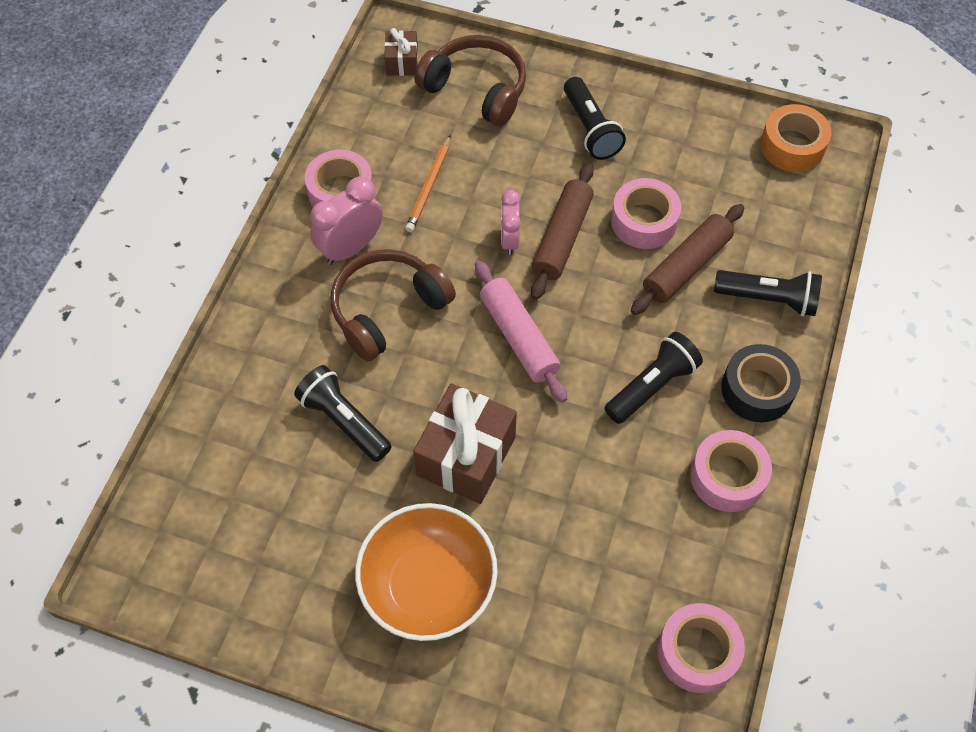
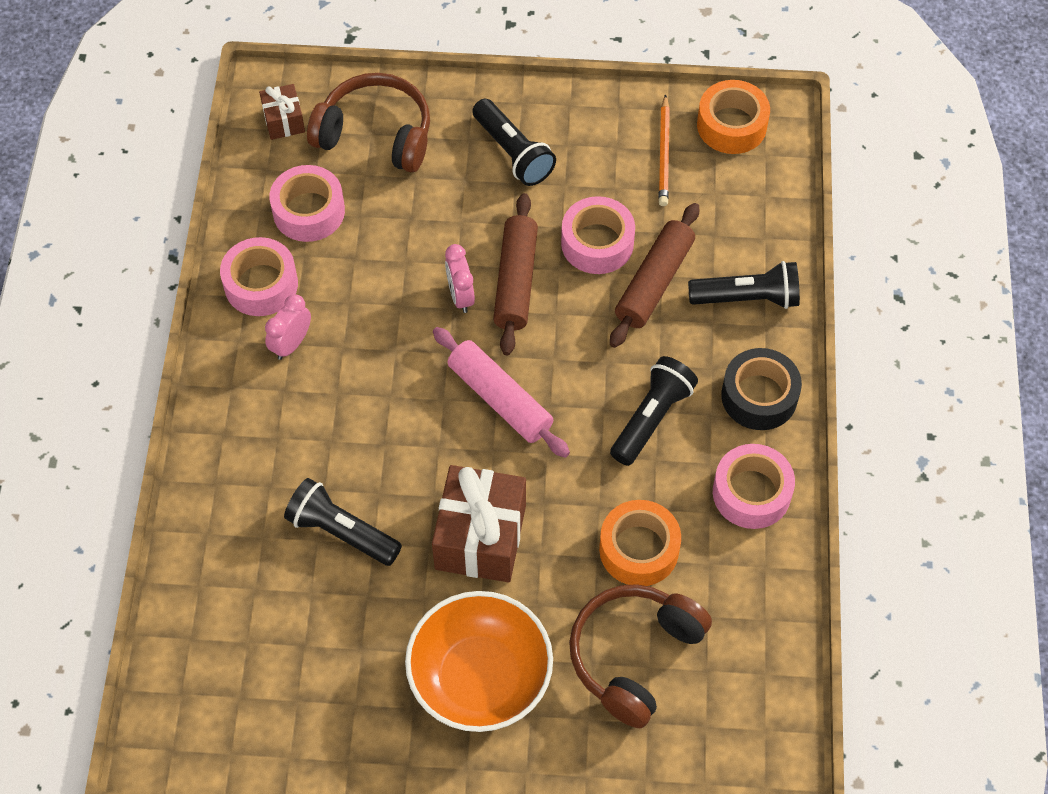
camera: 15 degrees left, 0 degrees up
pink clock [310,177,383,265] -> pink clock [265,294,311,360], size x0.66
brown headphones [331,249,456,361] -> brown headphones moved to [569,584,712,728]
orange pencil [405,135,451,232] -> orange pencil moved to [658,94,670,206]
pink tape [657,603,745,693] -> pink tape moved to [269,165,345,242]
none -> orange tape [599,500,681,586]

